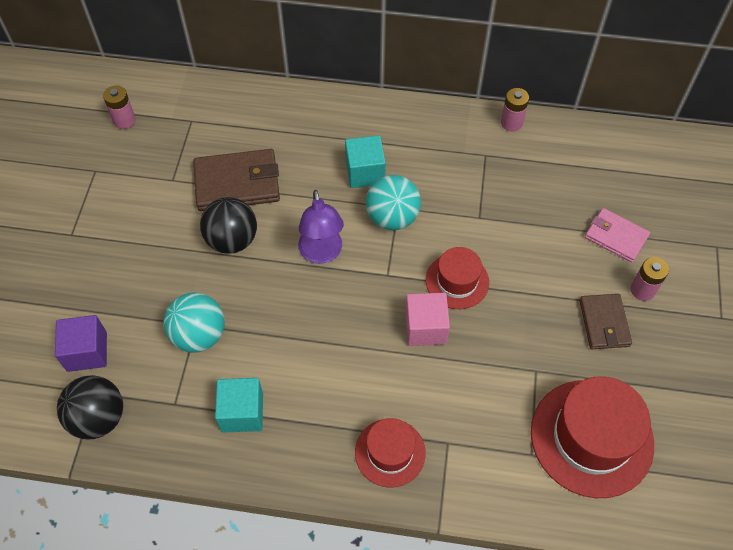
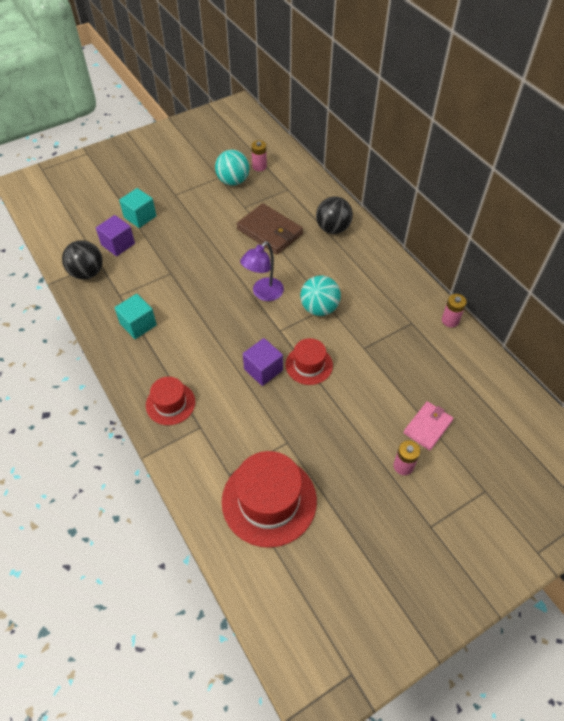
camera: 50 degrees right, 5 degrees down
turquoise ball [163,293,225,352] -> turquoise ball moved to [215,150,249,186]
black ball [200,197,257,254] -> black ball moved to [316,196,353,234]
turquoise cube [345,135,386,188] -> turquoise cube moved to [119,188,156,228]
pink cube [405,293,450,346] -> purple cube [243,338,283,386]
brown wallet [579,294,632,349] -> none
pink wallet [585,208,650,262] -> pink wallet turned 45 degrees clockwise [404,401,453,450]

